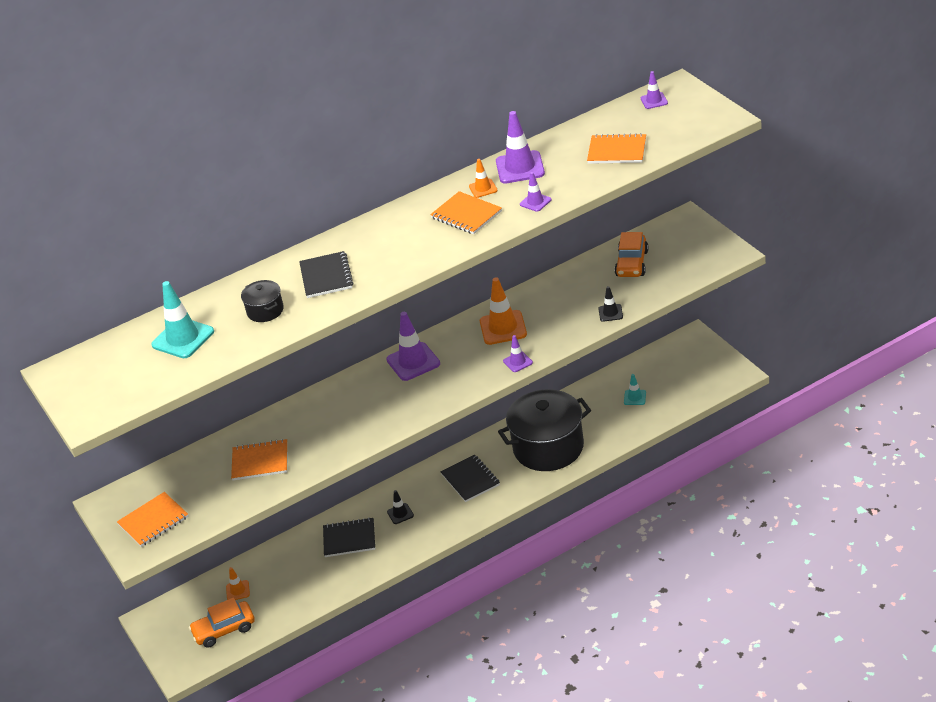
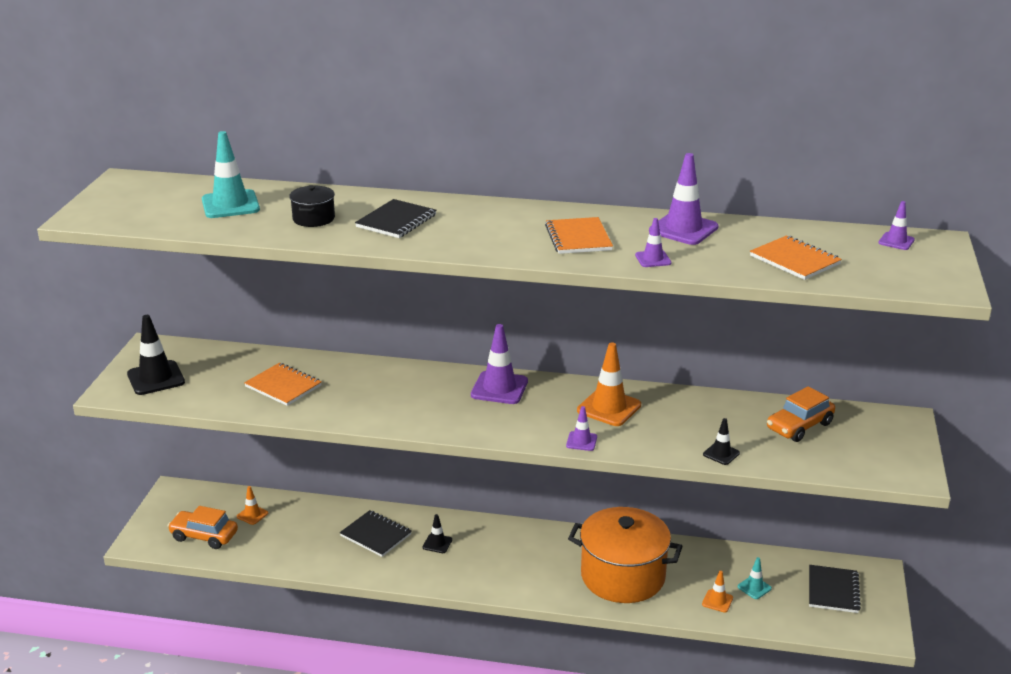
camera: 35 degrees right, 10 degrees down
orange notebook [117,492,189,547] -> black traffic cone [127,315,185,395]
black notebook [441,455,500,502] -> black notebook moved to [809,565,861,613]
orange traffic cone [469,159,498,198] -> orange traffic cone moved to [702,571,733,613]
black pot [498,389,591,471] -> orange pot [568,507,683,603]

